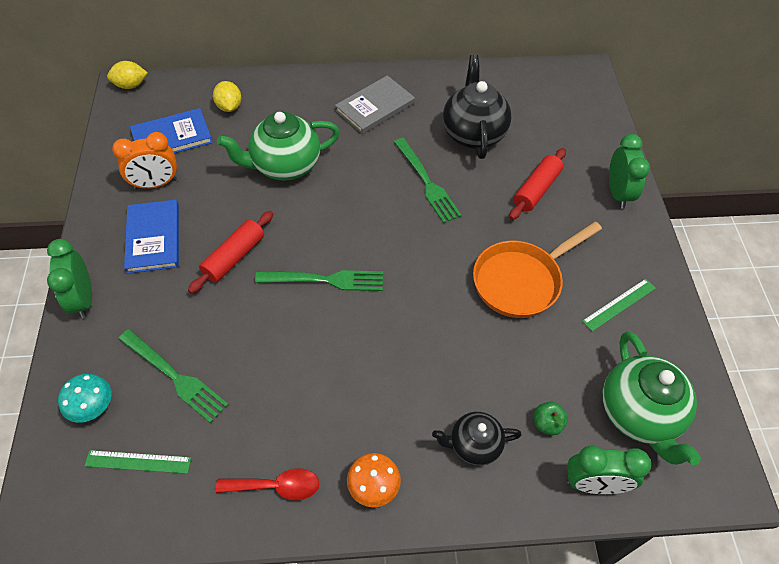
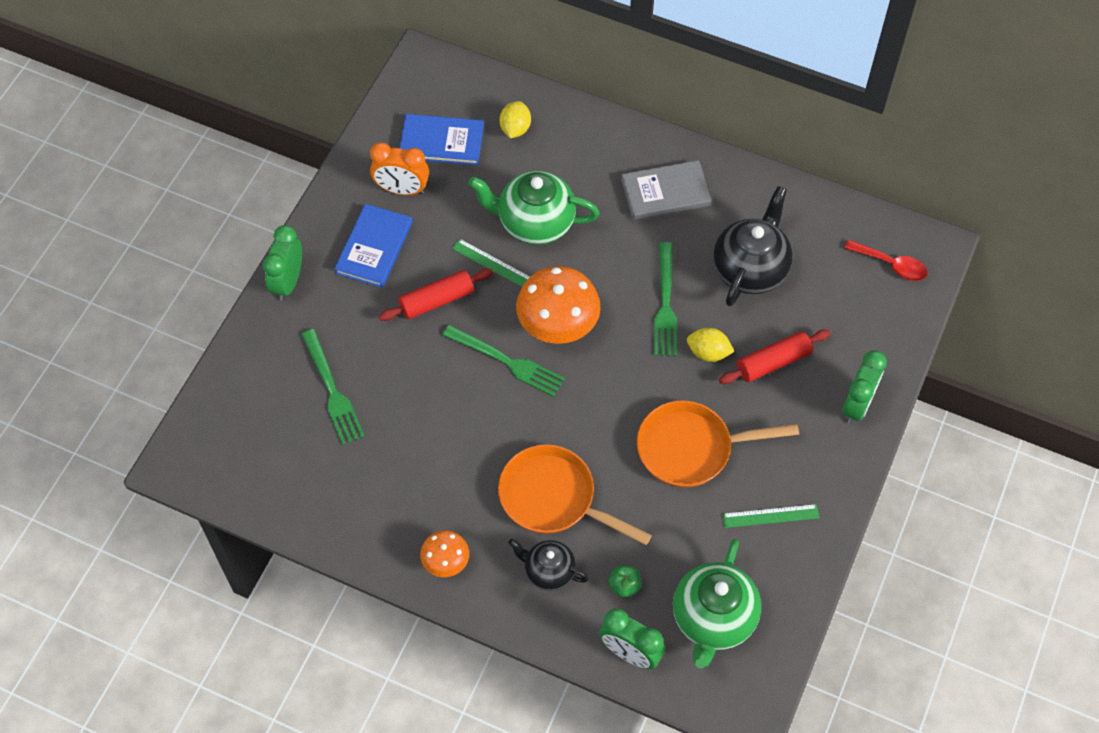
camera: 30 degrees right, 5 degrees up
turquoise mushroom [58,374,112,423] -> none
green ruler [85,450,191,474] -> green ruler moved to [452,239,530,287]
yellow lemon [107,61,148,89] -> yellow lemon moved to [687,328,735,362]
red spoon [216,468,319,500] -> red spoon moved to [844,240,928,281]
none -> orange pan [498,444,652,545]
none -> orange mushroom [516,266,601,344]

